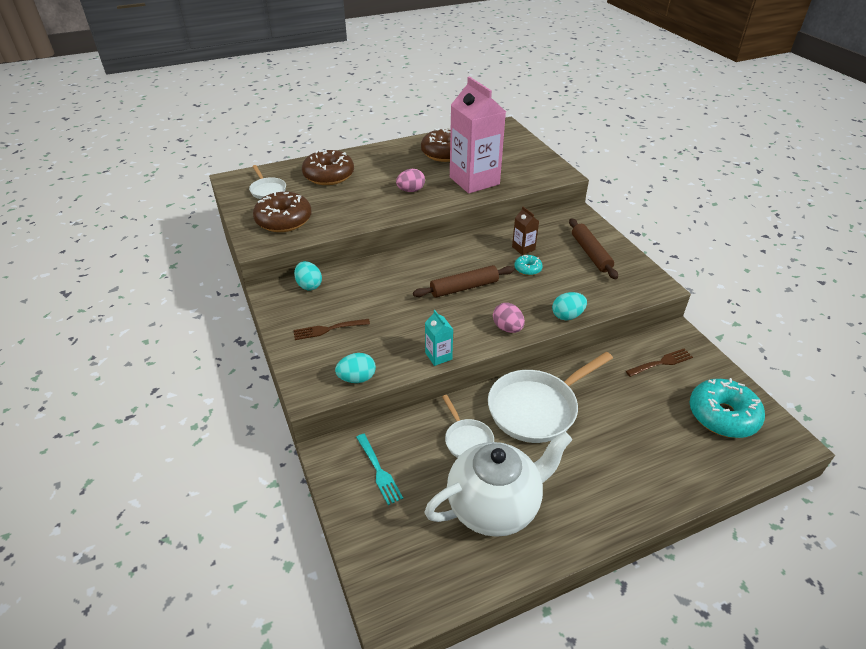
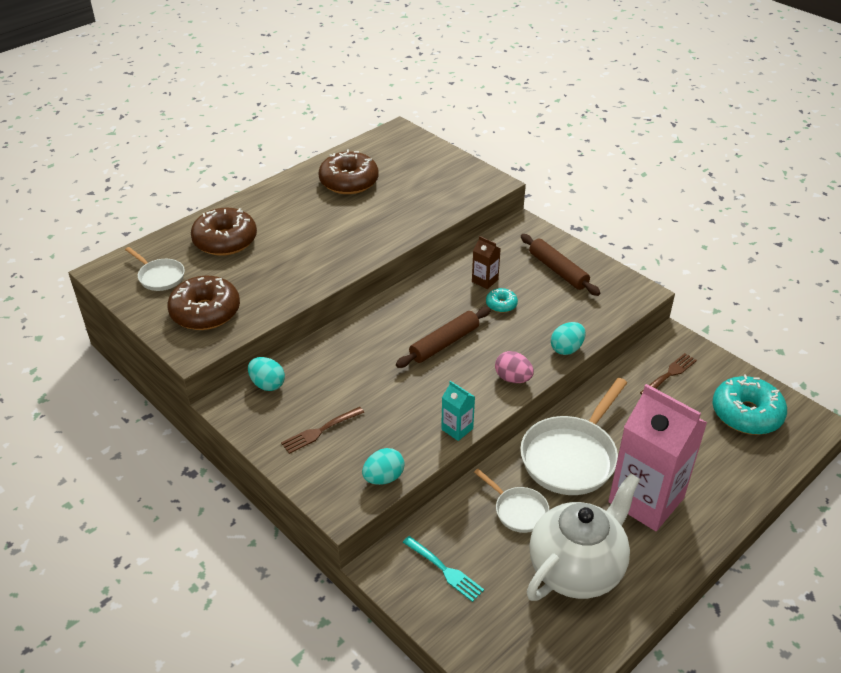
camera: 20 degrees left, 0 degrees up
pink egg [396,169,425,192] -> none
pink carton [450,76,506,193] -> pink carton moved to [608,384,708,531]

